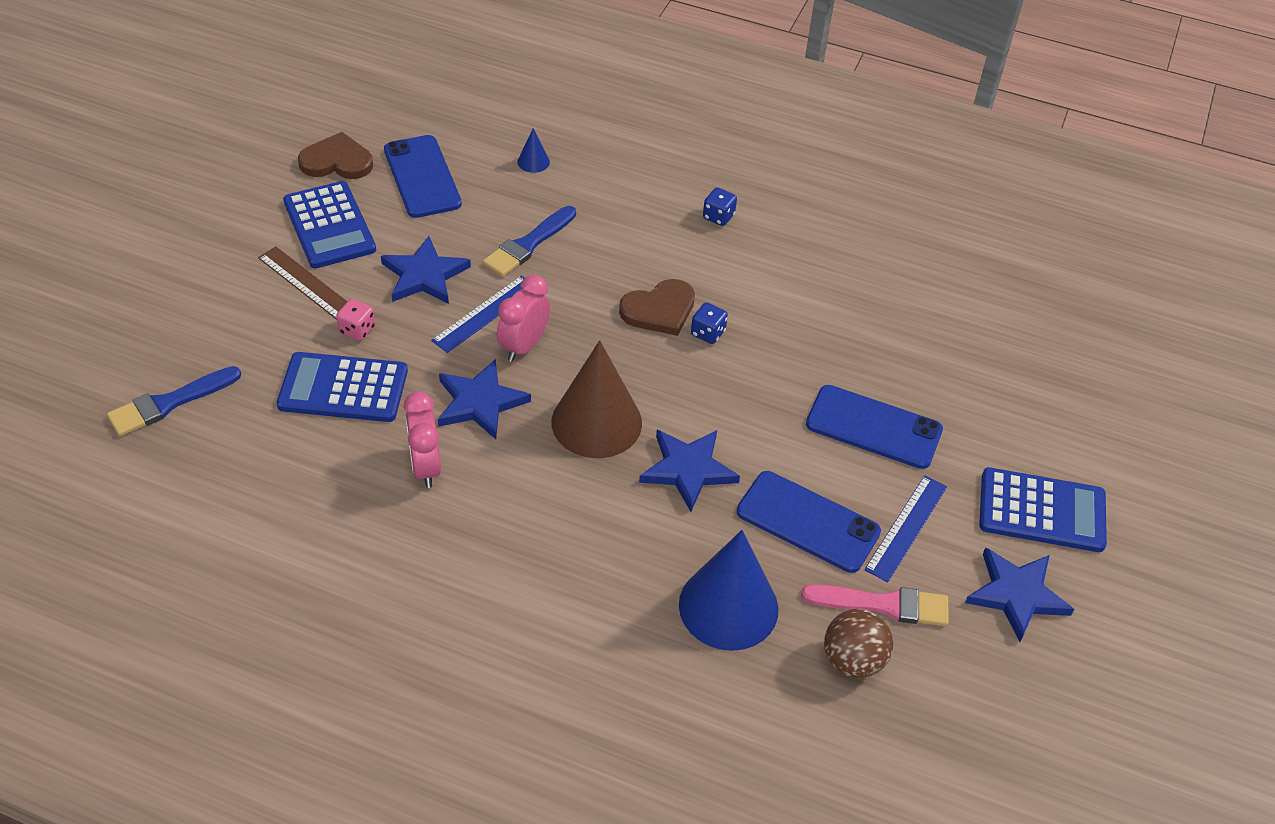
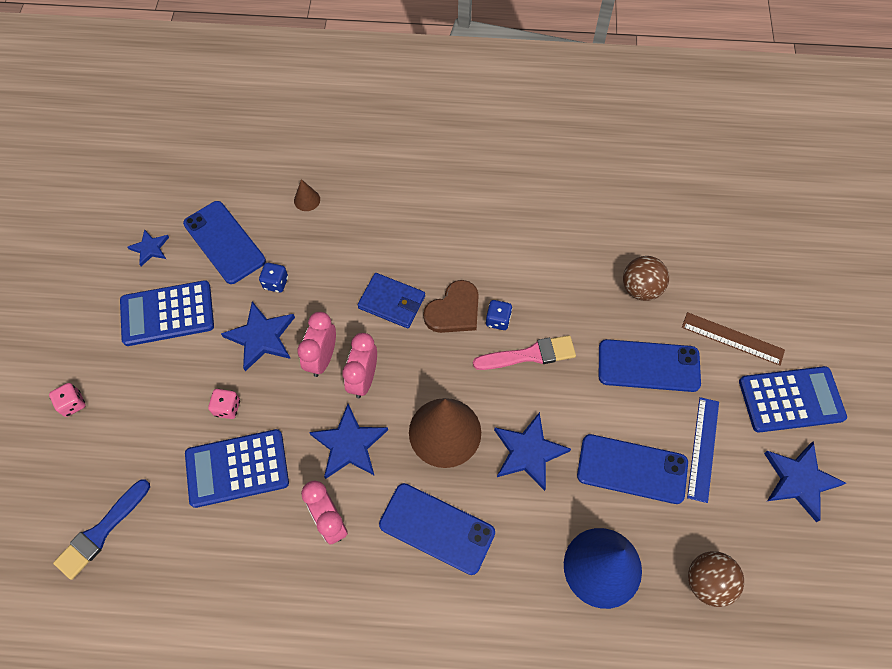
camera: 15 degrees left, 15 degrees up
brown ruler [258,246,348,320] -> brown ruler moved to [682,312,785,366]
blue calculator [283,181,376,268] -> blue calculator turned 120 degrees clockwise [120,280,214,346]
brown heart [298,132,373,179] -> blue star [127,229,169,266]
blue ruler [431,276,524,353] -> pink clock [297,312,336,377]
blue brush [483,206,576,277] -> none
blue cone [517,128,550,173] -> brown cone [294,179,320,211]
blue dice [703,187,737,226] -> blue dice moved to [259,263,288,293]
pink brush [801,584,949,626] -> pink brush moved to [473,335,576,370]
none -> pink dice [49,383,86,417]
none -> blue wallet [358,273,425,328]
none -> blue phone [379,483,495,575]
none -> brown ball [623,256,669,301]

